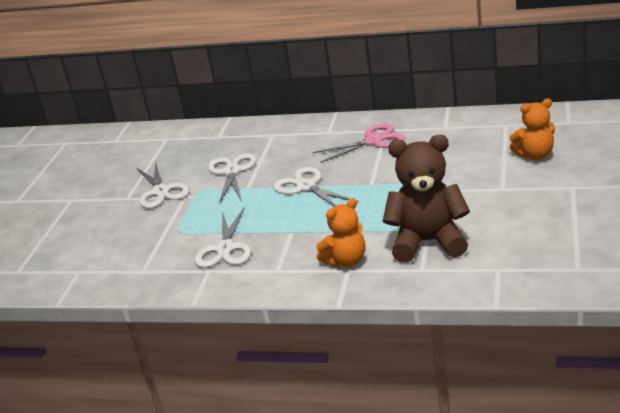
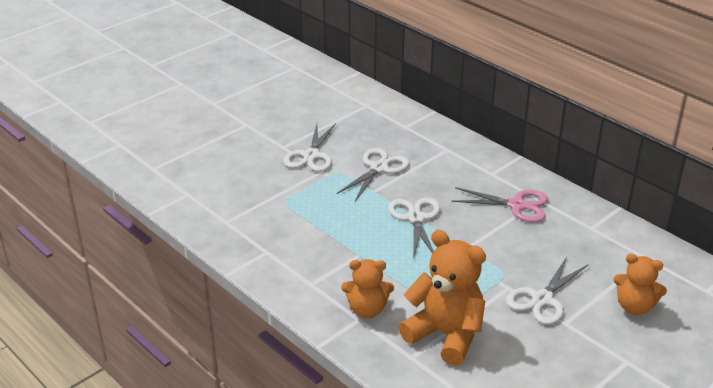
camera: 30 degrees right, 5 degrees up
white scissors [194,208,251,268] -> white scissors moved to [506,257,589,325]
brown teddy bear [383,135,470,263] -> orange teddy bear [399,230,486,366]

